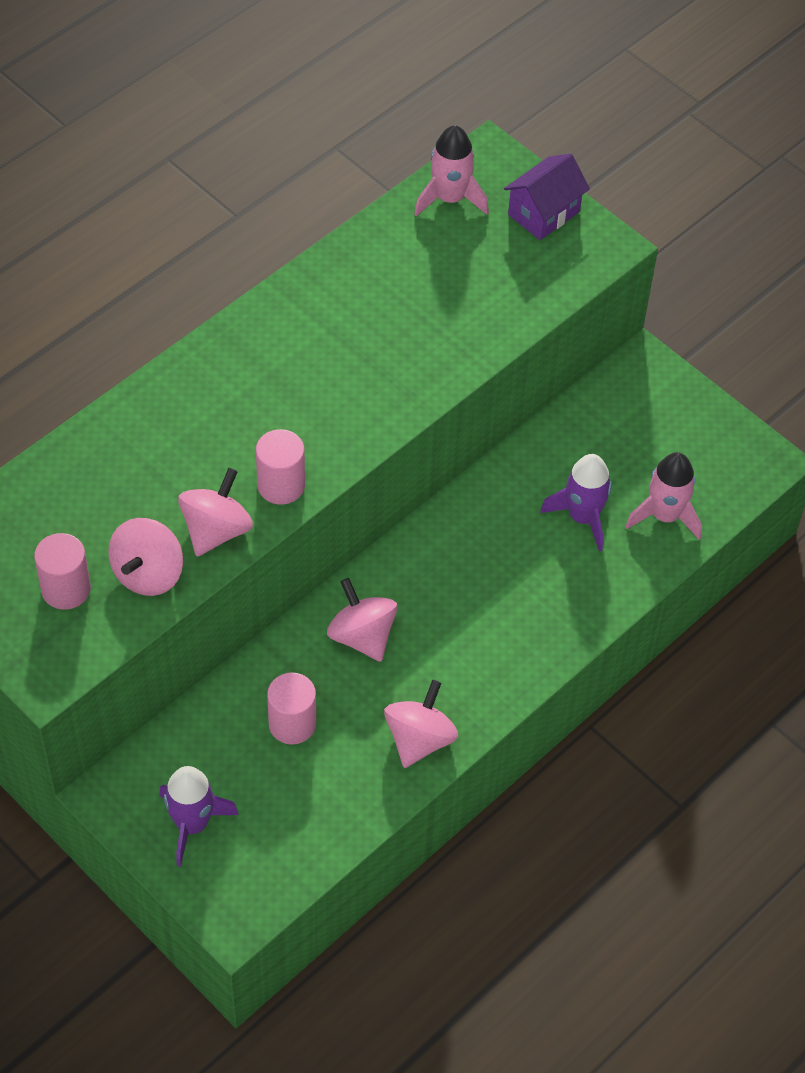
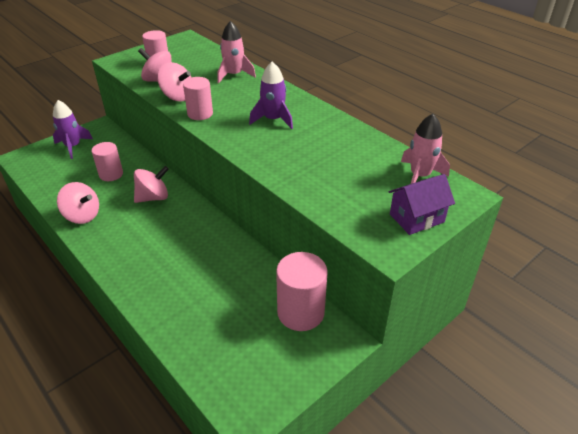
camera: 95 degrees right, 15 degrees down
purple house [504,154,590,240] -> purple house turned 75 degrees counterclockwise [388,174,455,235]
purple rocket [540,454,612,552] -> purple rocket moved to [249,62,293,129]
pink rocket [625,452,702,540] -> pink rocket moved to [217,21,256,83]
none -> pink cylinder [276,252,328,331]

